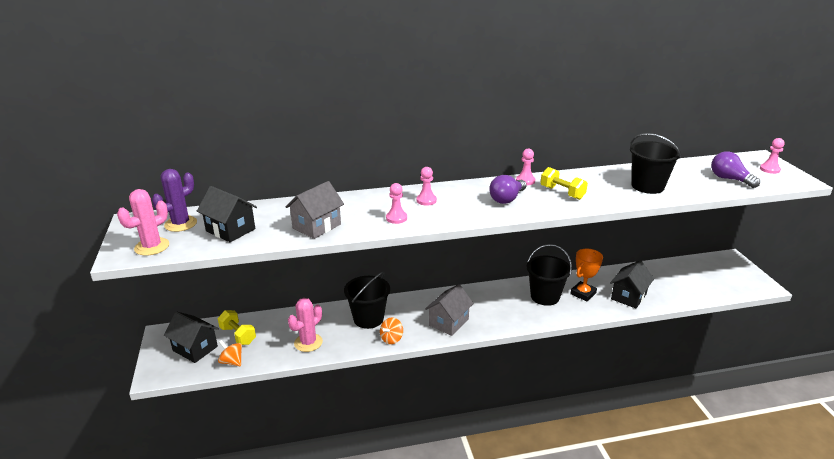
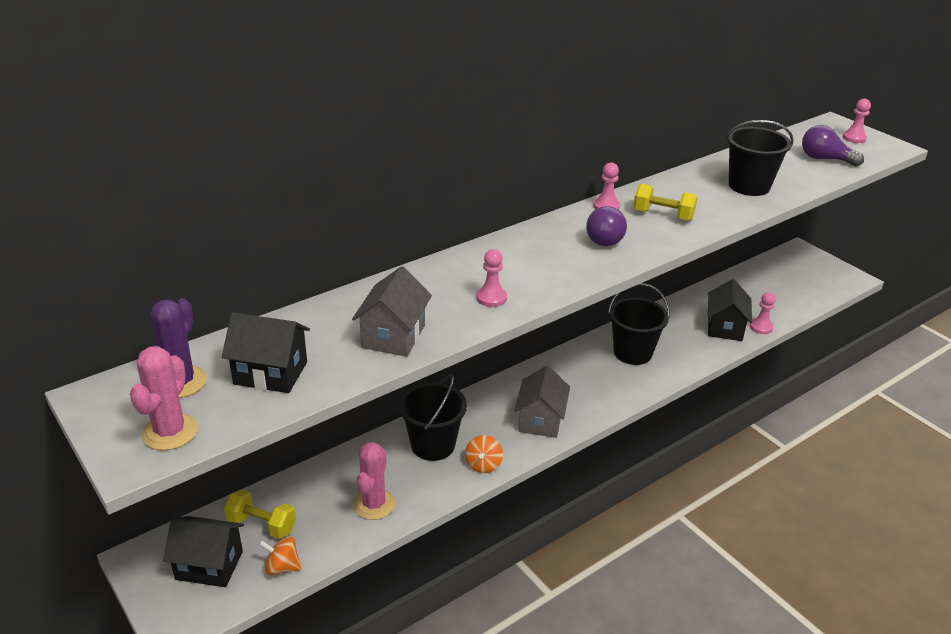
camera: 25 degrees left, 5 degrees up
pink pawn [417,167,437,206] -> pink pawn moved to [750,292,776,334]
orange trophy [570,249,603,301] -> none

